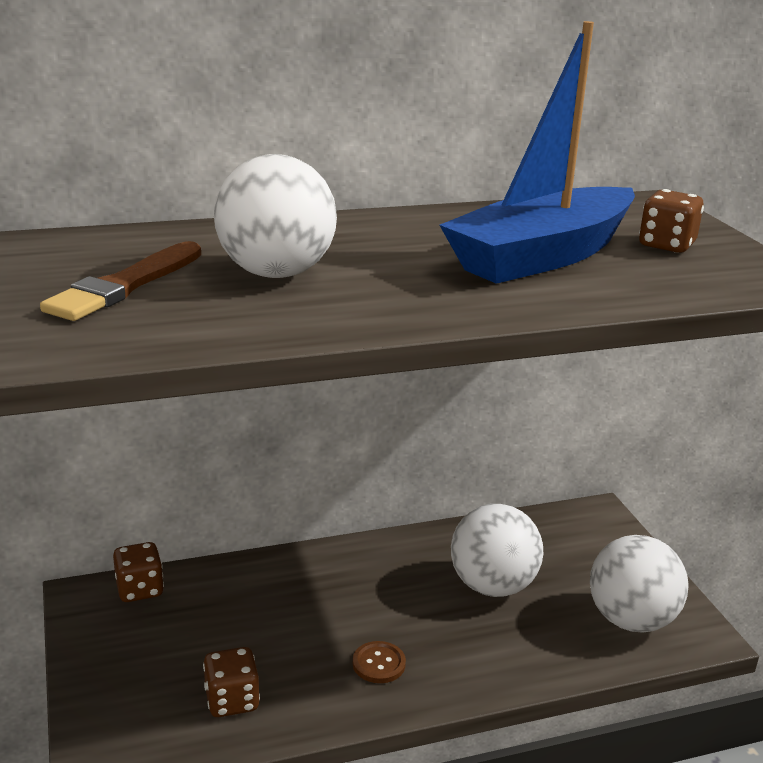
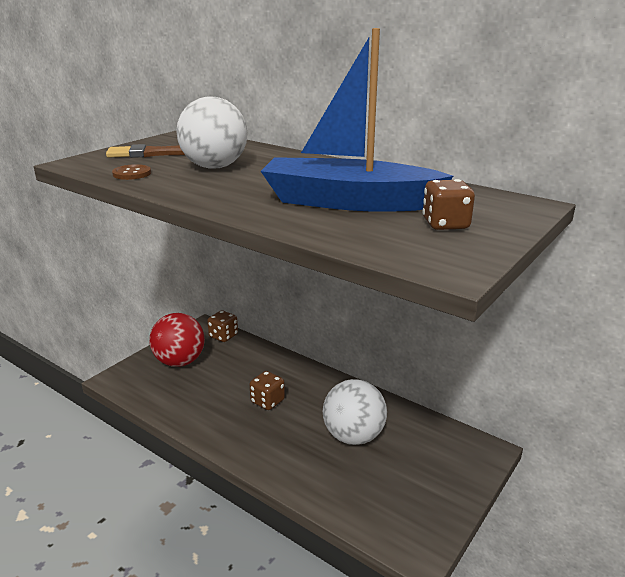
camera: 55 degrees right, 0 degrees up
brown dice [203,647,260,717] -> brown dice moved to [249,371,285,410]
brown button [353,641,406,683] -> brown button moved to [112,164,151,180]
white ball [590,535,689,632] -> none
none -> red ball [149,313,205,367]

